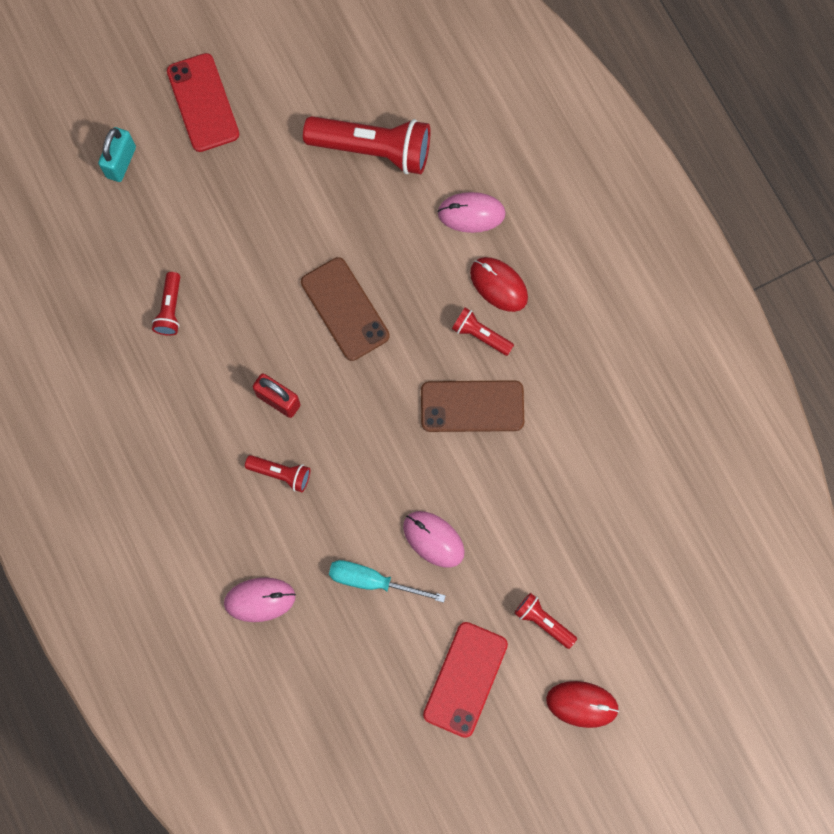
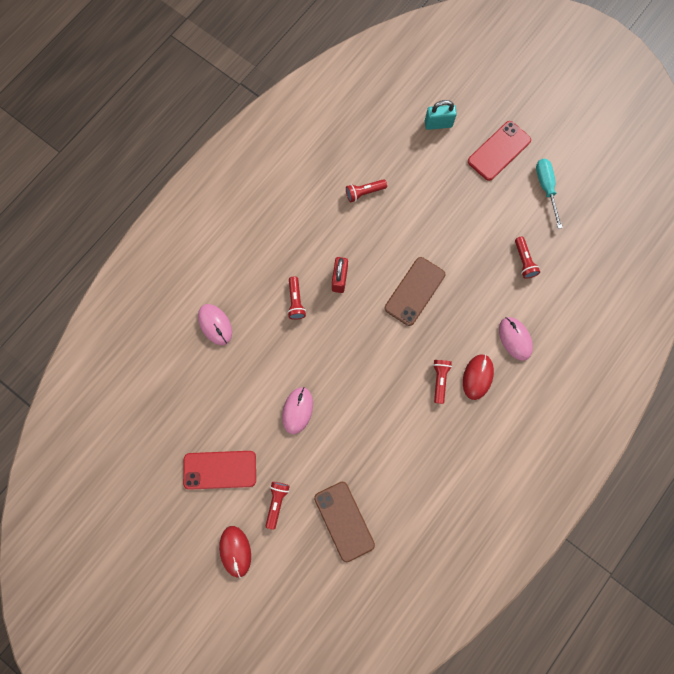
camera: 65 degrees right, 0 degrees up
red flashlight [303,116,430,174] -> red flashlight [515,237,540,279], size x0.49
turquoise screwdriver [329,560,446,603] -> turquoise screwdriver moved to [536,159,563,229]
brown phone [421,380,524,432] -> brown phone moved to [314,482,375,562]

